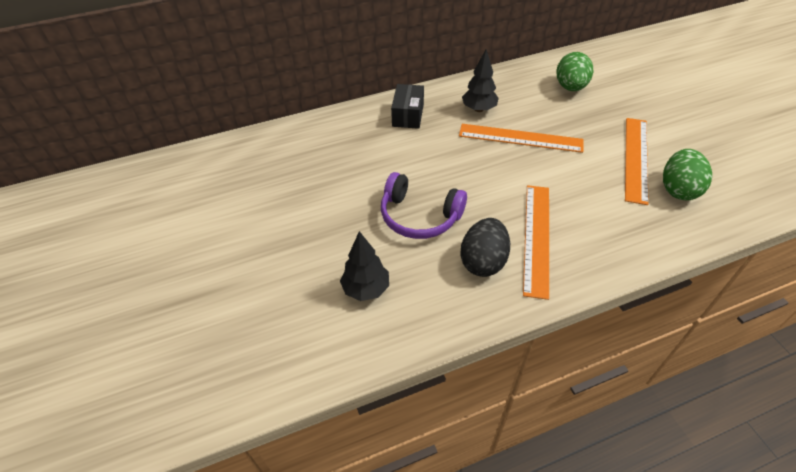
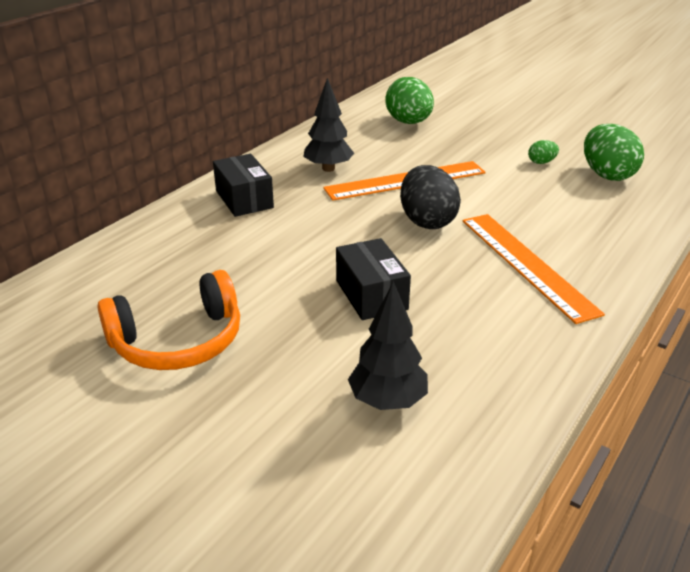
camera: 35 degrees left, 15 degrees down
purple headphones [381,172,467,239] -> black box [336,238,411,320]
black egg [460,218,510,277] -> black egg moved to [400,165,461,229]
orange ruler [625,118,649,205] -> green egg [528,140,559,164]
none -> orange headphones [97,270,240,370]

